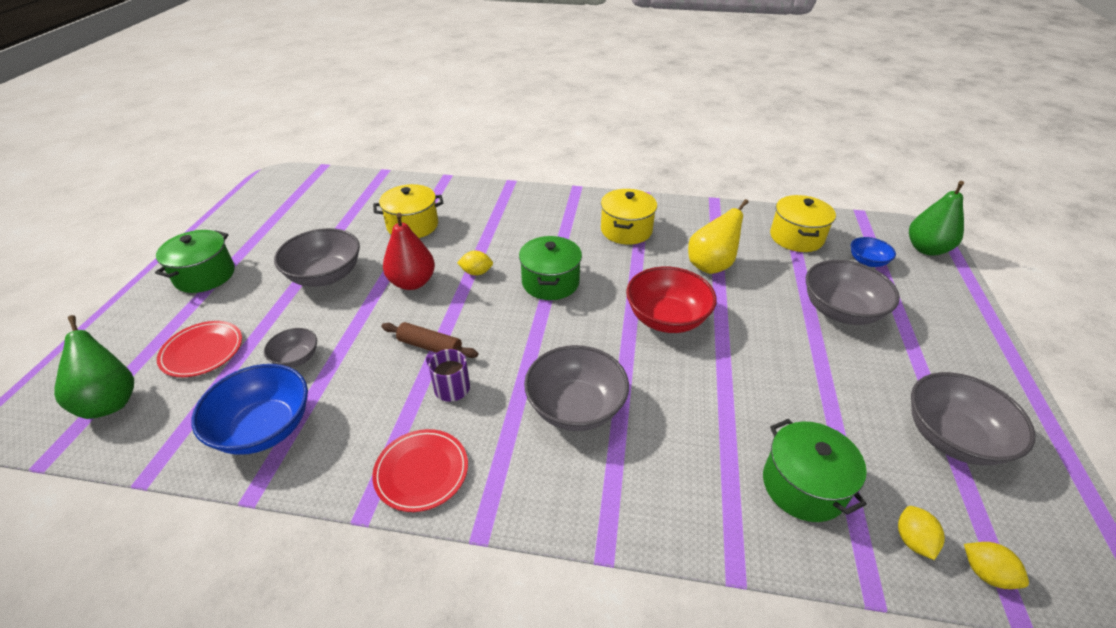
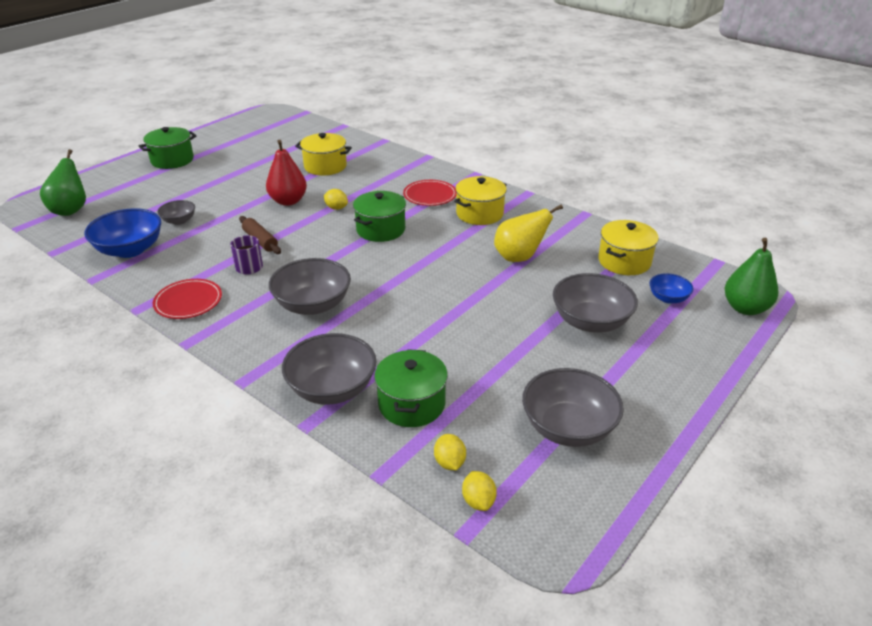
camera: 30 degrees right, 5 degrees down
red plate [157,321,242,377] -> red plate moved to [403,180,457,206]
grey bowl [274,228,360,287] -> grey bowl moved to [282,333,377,405]
red bowl [626,266,717,333] -> none
yellow lemon [898,506,945,560] -> yellow lemon turned 45 degrees counterclockwise [434,434,466,470]

